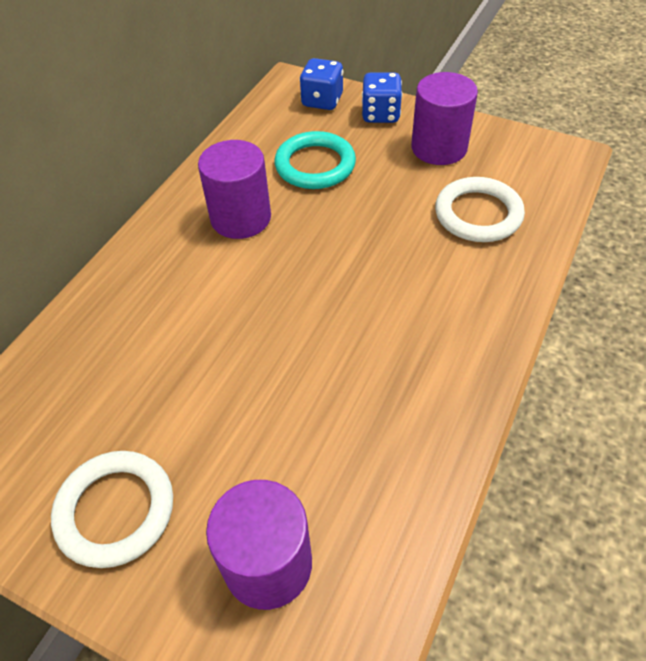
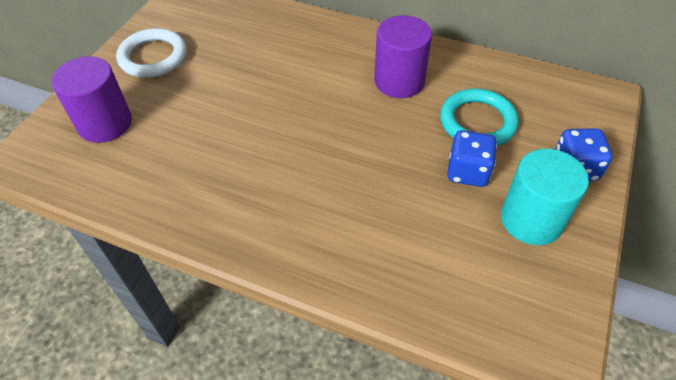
camera: 85 degrees right, 0 degrees up
blue dice [300,58,344,110] -> blue dice moved to [447,130,497,187]
purple cylinder [411,72,478,165] -> turquoise cylinder [501,149,589,245]
white ring [435,177,525,242] -> none

